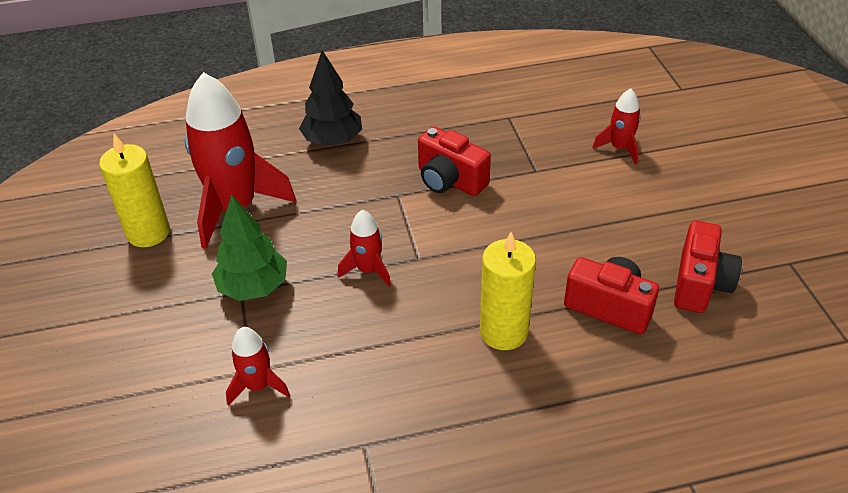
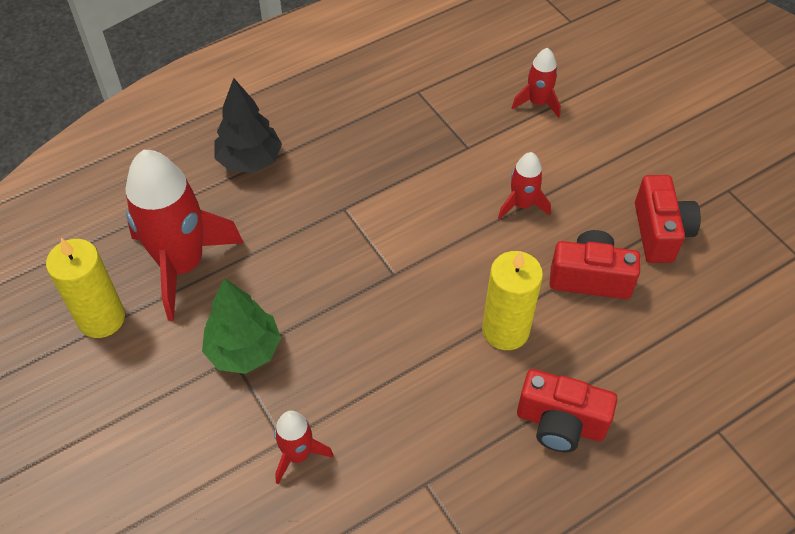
camera: 20 degrees left, 10 degrees up
red rocket [338,210,391,287] -> red rocket moved to [498,152,551,219]
red camera [418,127,491,196] -> red camera moved to [517,369,617,452]

